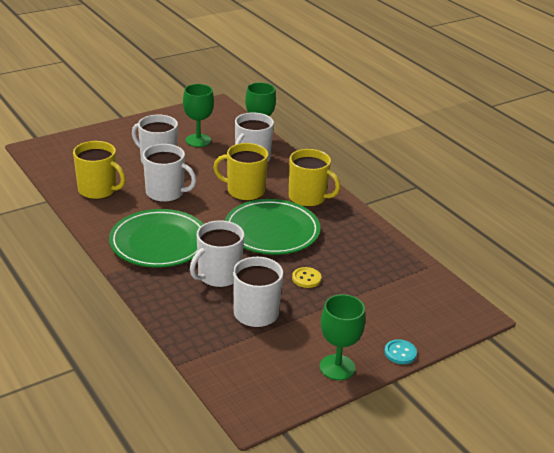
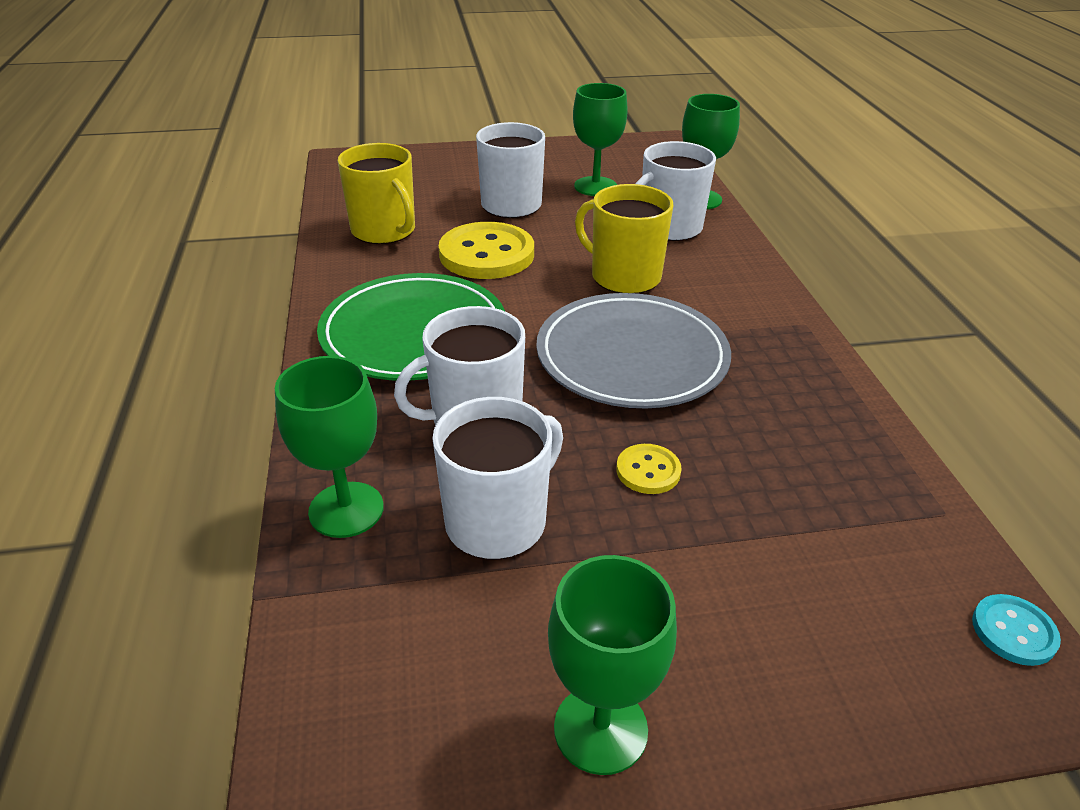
camera: 25 degrees right, 5 degrees up
white mug [143,144,196,202] -> yellow button [439,222,534,279]
green plate [225,199,320,255] -> grey plate [536,293,731,408]
yellow mug [289,149,340,207] -> none
turquoise button [384,339,417,364] -> turquoise button moved to [972,594,1061,666]
none -> green goblet [275,356,384,538]

